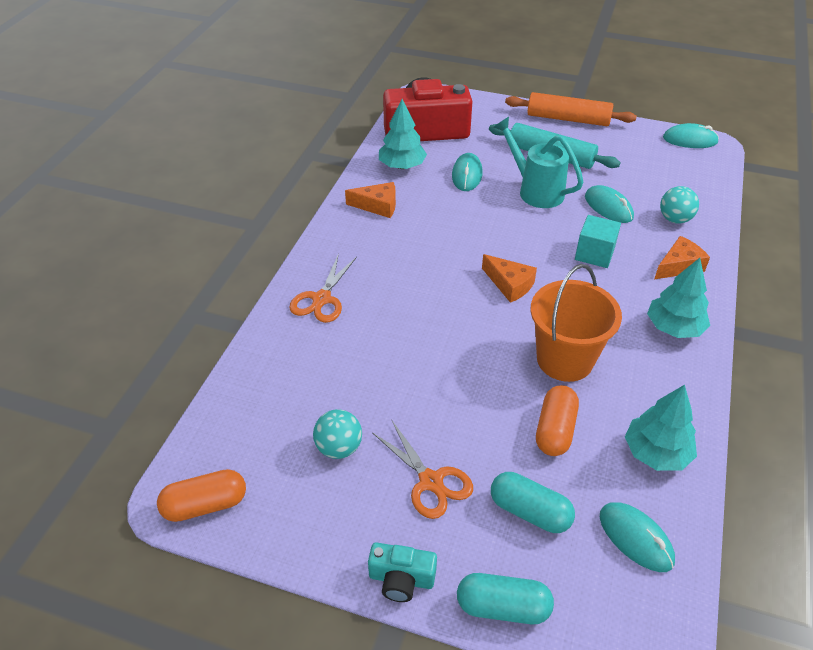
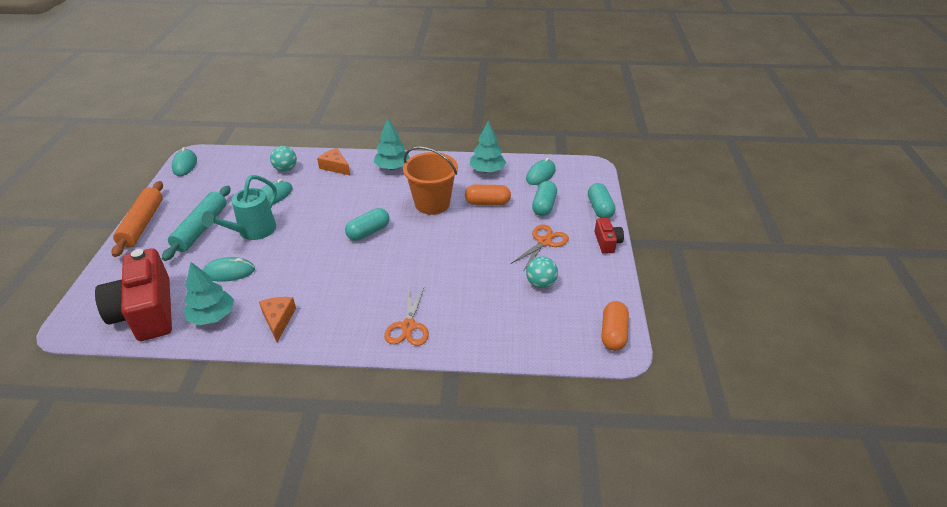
camera: 105 degrees left, 5 degrees down
orange capsule [157,469,246,522] -> orange capsule turned 45 degrees clockwise [602,301,629,351]
orange scissors [289,254,357,323] -> orange scissors turned 90 degrees clockwise [384,286,429,346]
turquoise camera [368,542,437,602] -> red camera [595,218,624,254]
orange cheese [482,254,537,303] -> turquoise capsule [345,208,390,241]
turquoise cube [575,215,621,268] -> none

